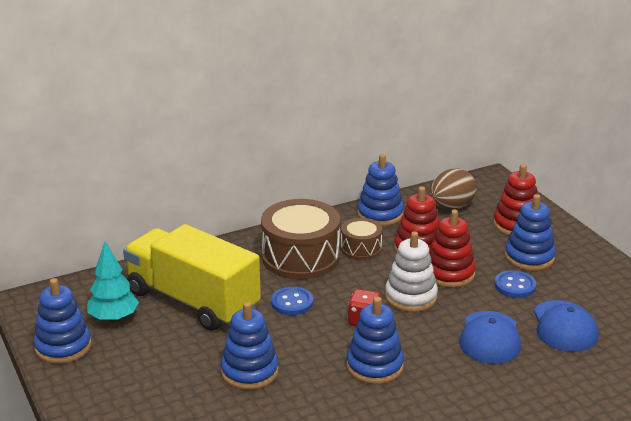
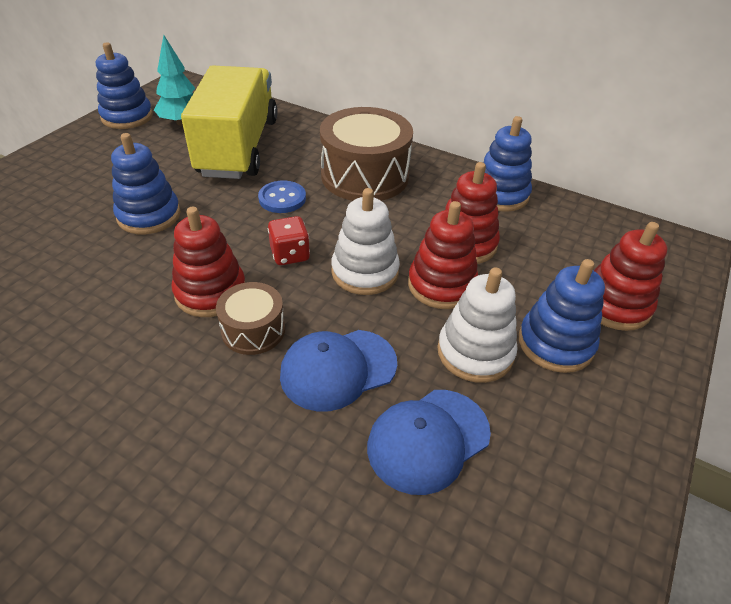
camera: 55 degrees right, 15 degrees up
brown drum [341,218,382,260] -> brown drum moved to [216,282,285,355]
blue stacking toy [346,297,404,384] -> red stacking toy [172,207,245,317]
brown egg [430,169,477,209] -> none
blue button [495,270,536,298] -> white stacking toy [437,267,517,383]

